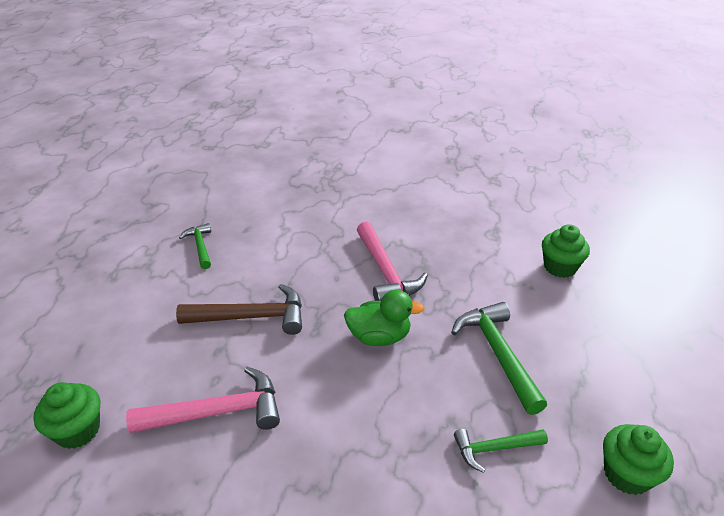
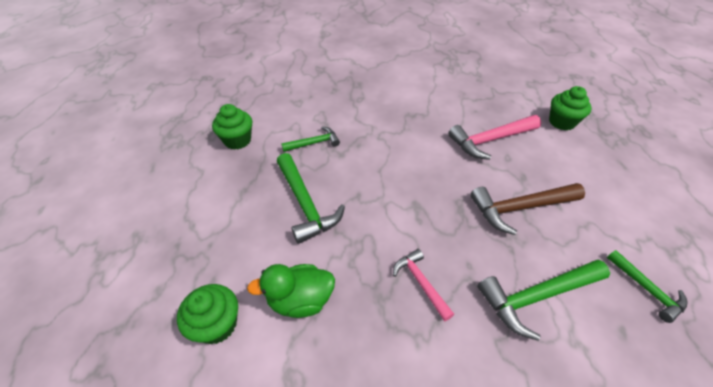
camera: 170 degrees right, 10 degrees up
green duck [344,290,424,346] -> green duck moved to [247,264,335,318]
pink hammer [357,222,428,301] -> pink hammer [393,249,454,322], size x0.60
none -> green hammer [478,260,610,341]

